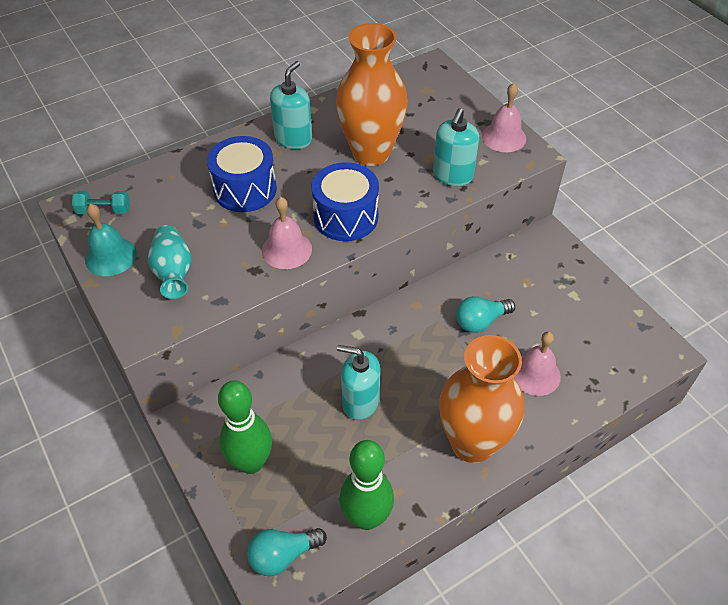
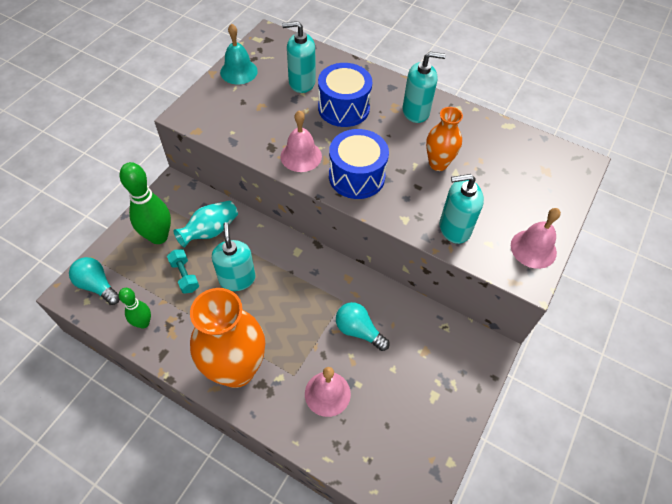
camera: 60 degrees right, 5 degrees up
turquoise dumbbell [72,191,130,214] -> turquoise dumbbell moved to [167,249,199,294]
turquoise vase [148,225,192,299] -> turquoise vase moved to [173,201,238,248]
orange vase [336,23,408,166] -> orange vase [426,107,463,171], size x0.55
green bowling pin [340,440,394,530] -> green bowling pin [119,288,151,329], size x0.58
none -> turquoise soap dispenser [282,21,316,93]

